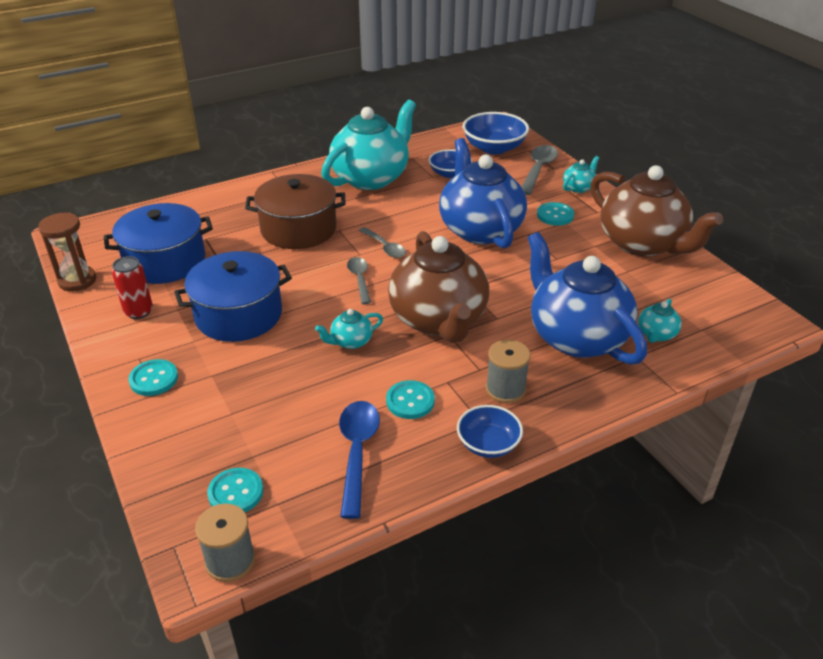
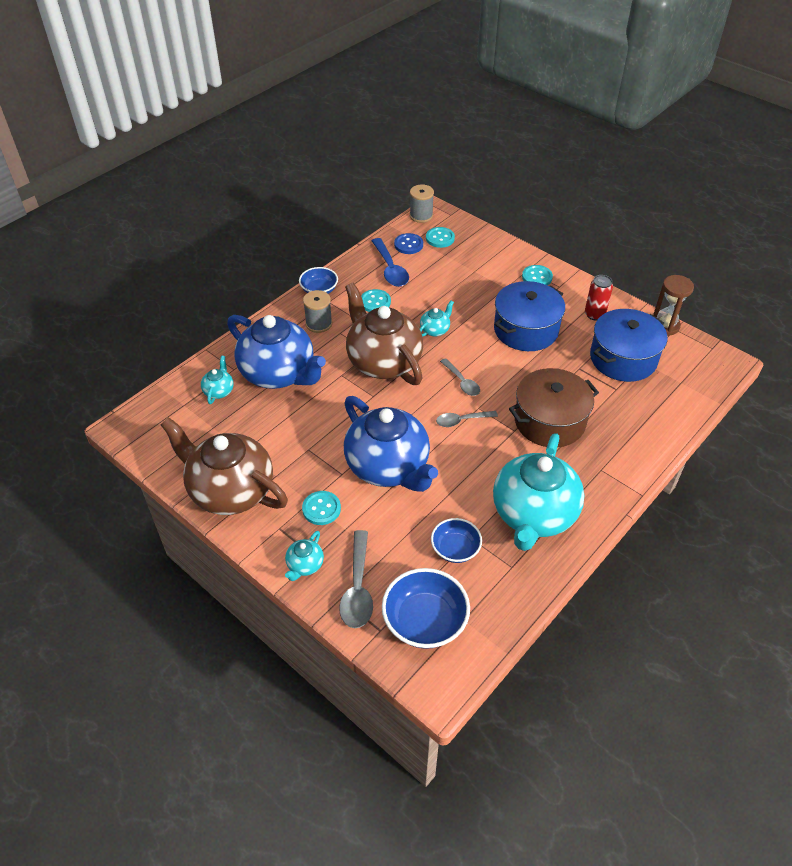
camera: 160 degrees right, 10 degrees up
grey spoon [359,227,406,258] -> grey spoon turned 45 degrees counterclockwise [436,411,498,427]
none -> blue button [394,233,423,254]

